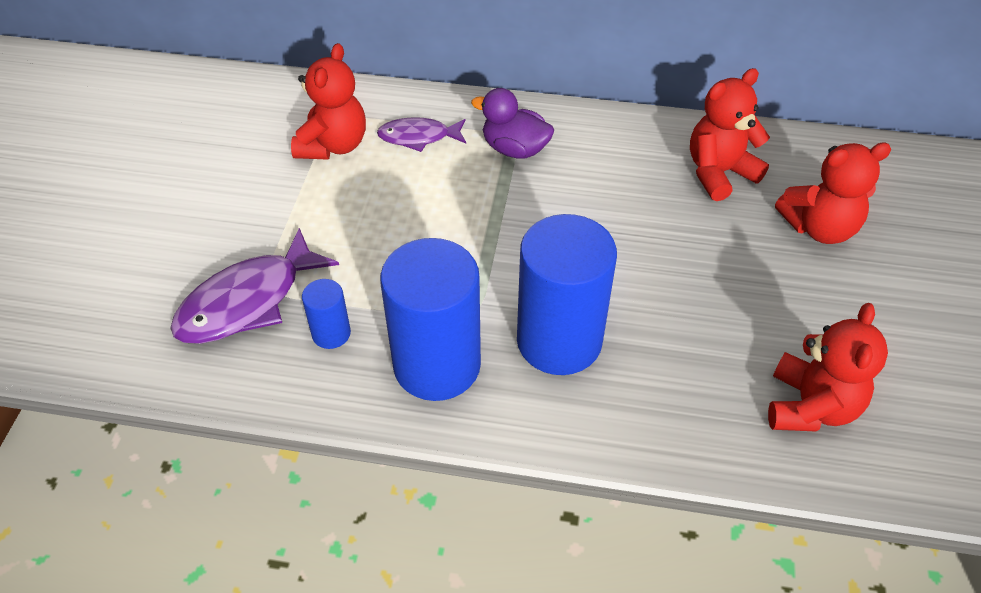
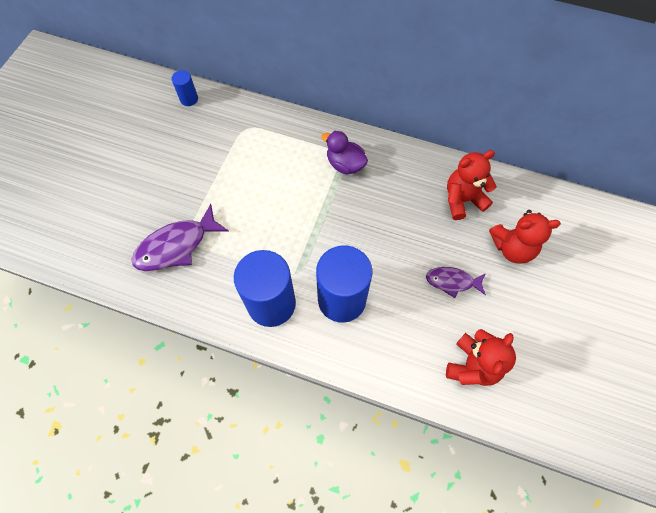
camera: 10 degrees right, 15 degrees up
red teddy bear [291,43,366,160] -> none
blue cylinder [302,279,351,349] -> blue cylinder moved to [171,70,198,106]
purple fish [377,117,466,152] -> purple fish moved to [426,267,486,298]

